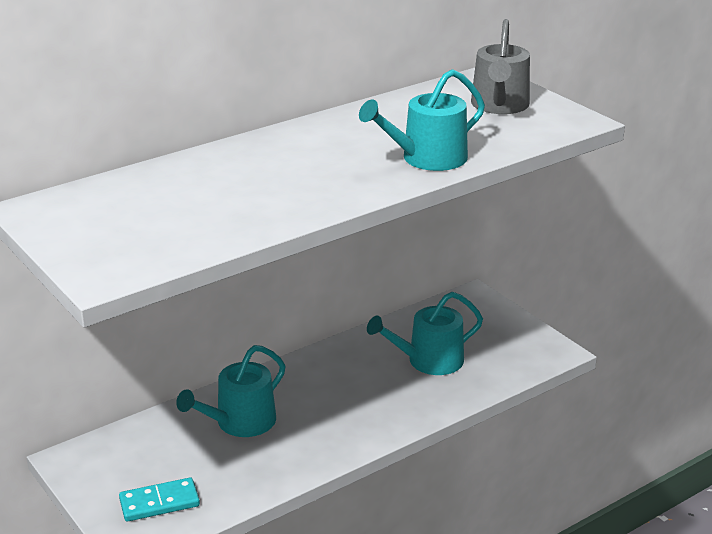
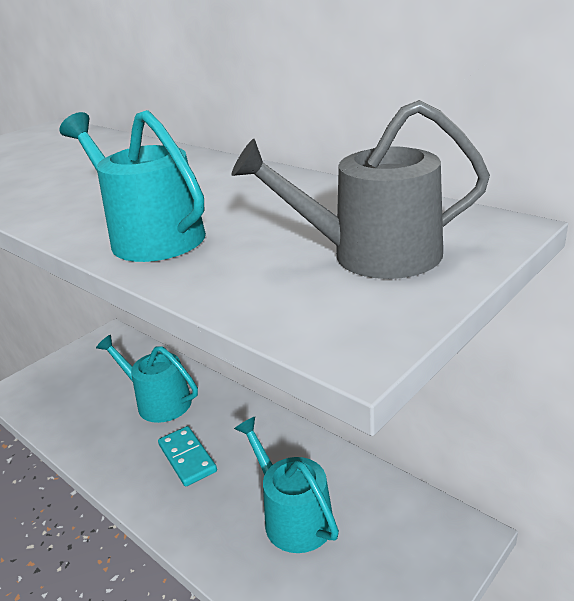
camera: 80 degrees right, 0 degrees up
turquoise domino [119,477,200,522] -> turquoise domino moved to [158,426,217,486]

